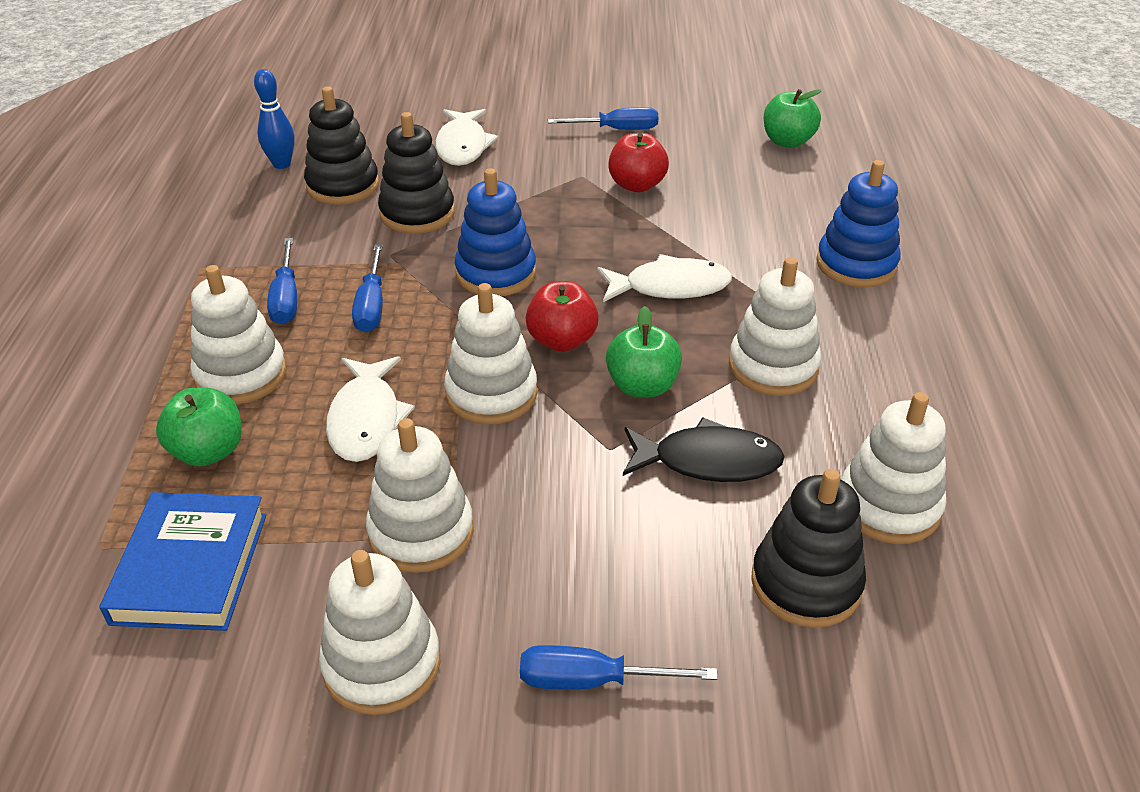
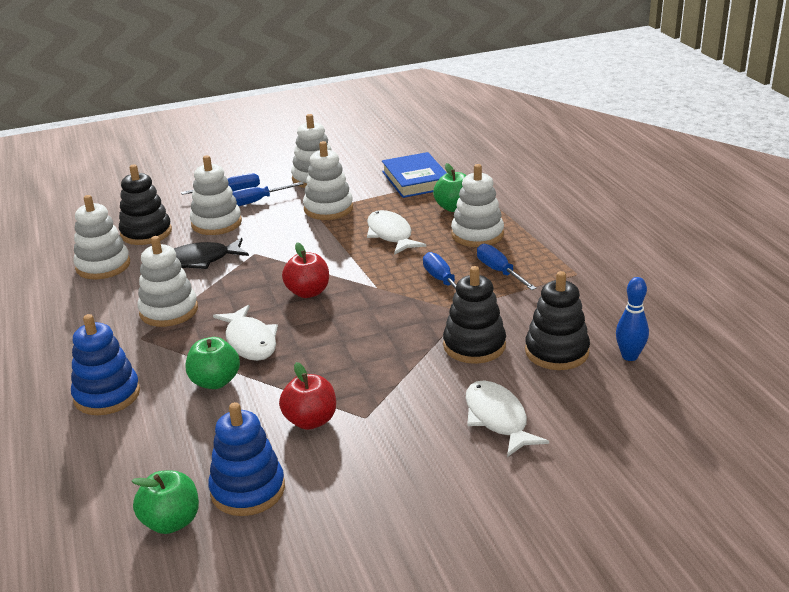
camera: 160 degrees right, 10 degrees down
white stacking toy [444,283,537,425] -> white stacking toy moved to [190,155,242,235]
blue stacking toy [455,168,536,296] -> blue stacking toy moved to [208,402,285,516]
blue screwdriver [548,107,658,130] -> blue screwdriver moved to [232,182,304,206]
white fish [597,254,732,302] -> white fish turned 90 degrees counterclockwise [213,305,278,361]
green apple [606,306,682,398] -> green apple moved to [186,337,240,389]

